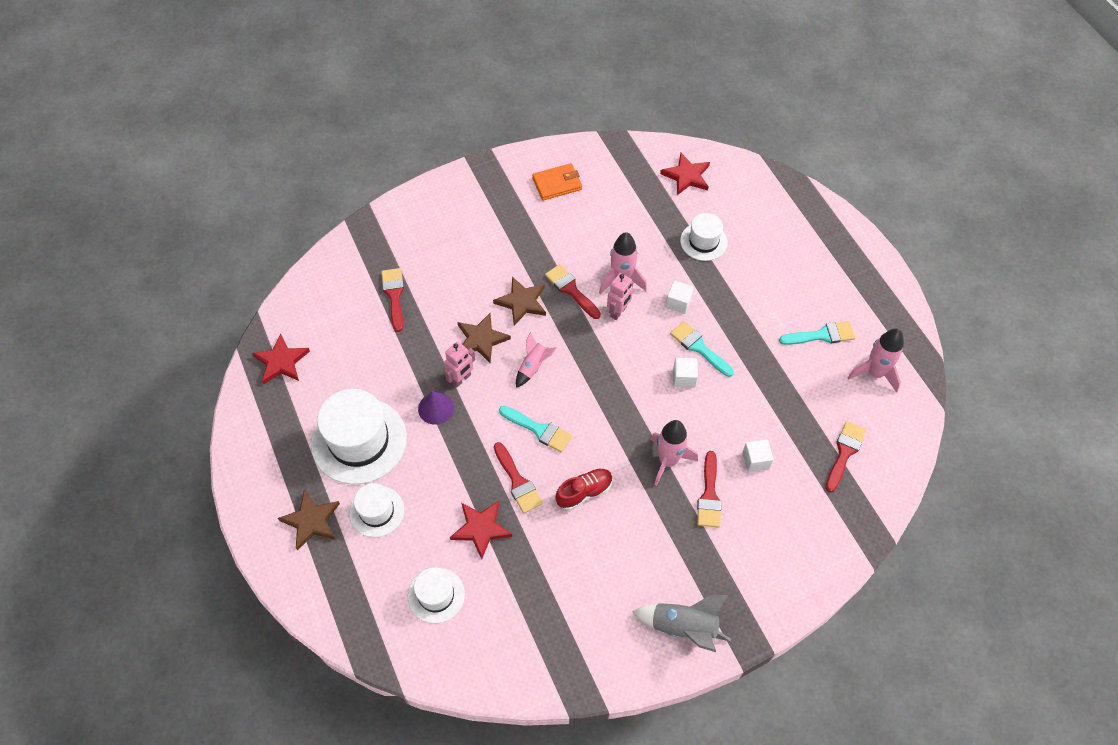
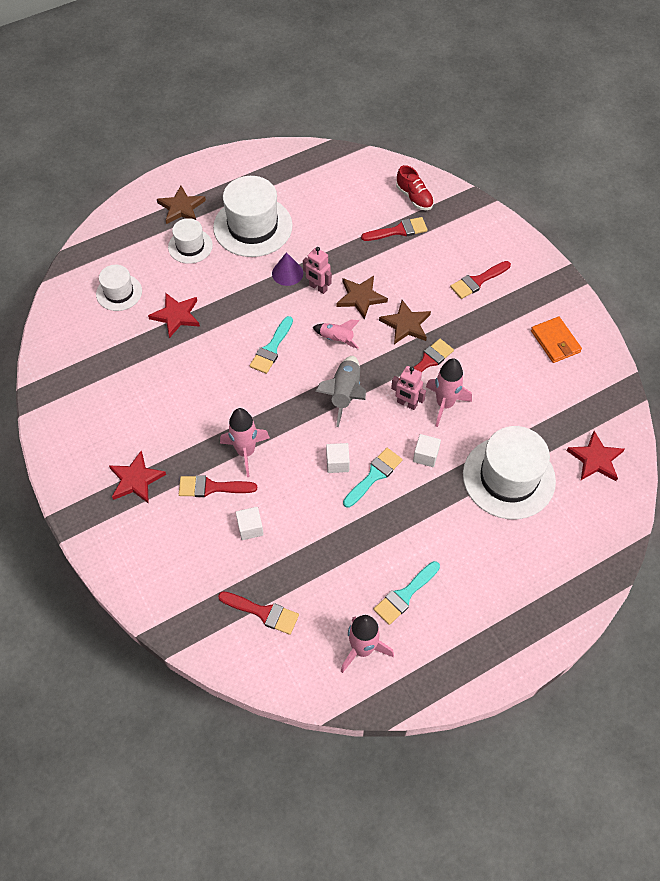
camera: 85 degrees right, 0 degrees up
red star [252,333,310,385] -> red star moved to [109,451,166,504]
red brush [494,442,543,513] -> red brush moved to [450,261,511,299]
red shoe [556,468,613,510] -> red shoe moved to [396,165,434,210]
grey rocket [632,595,731,652] -> grey rocket moved to [315,356,366,427]
white hat [680,213,728,261] -> white hat [463,426,556,519], size x1.80
turquoise brush [779,321,855,345] -> turquoise brush turned 60 degrees clockwise [374,561,440,625]

